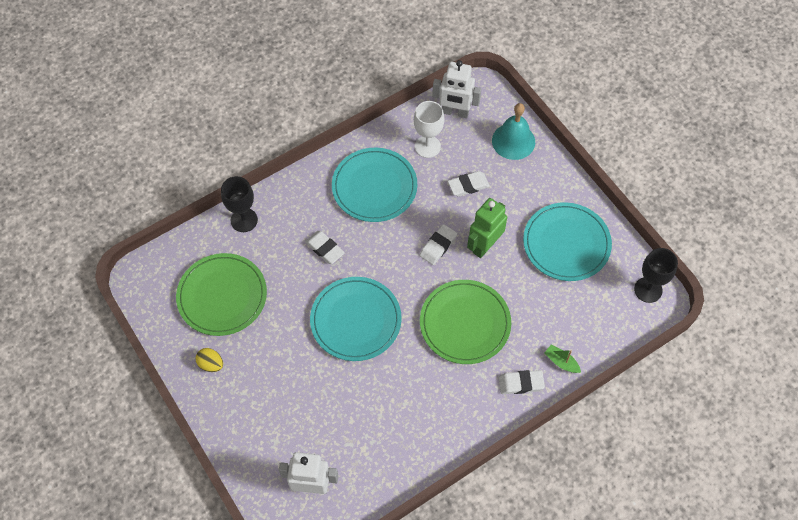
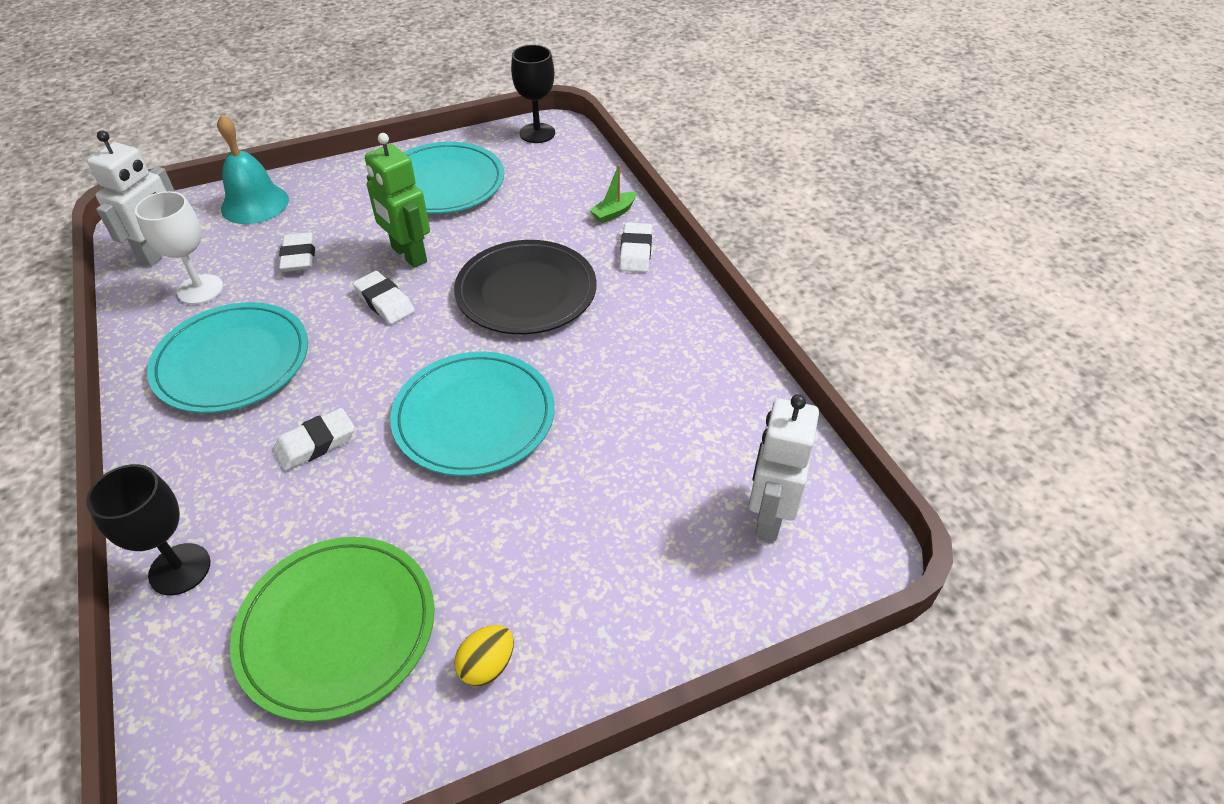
camera: 80 degrees left, 15 degrees down
green plate [420,280,511,364] -> black plate [454,240,597,334]

